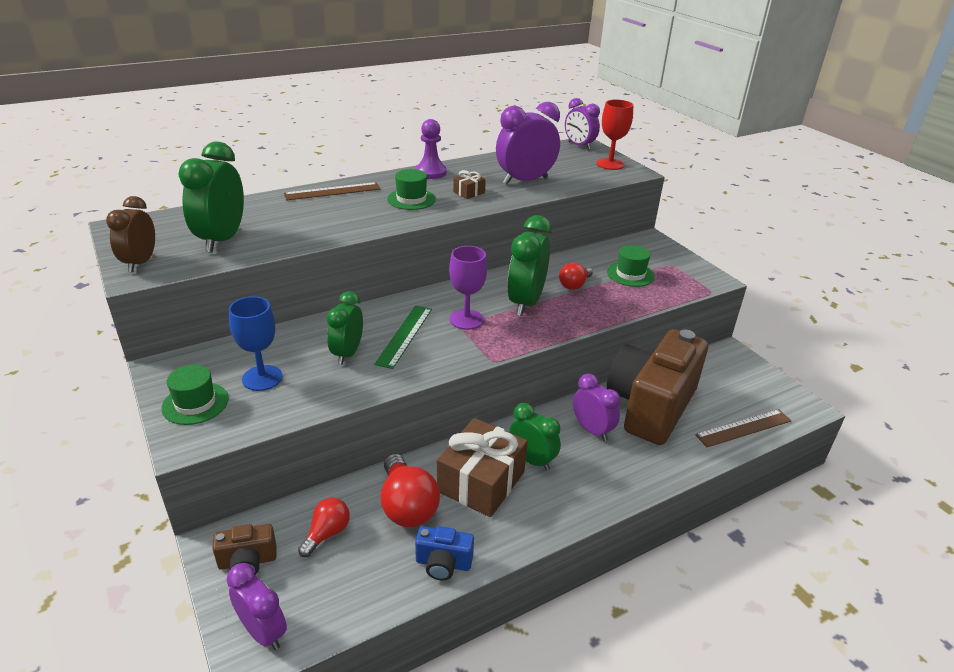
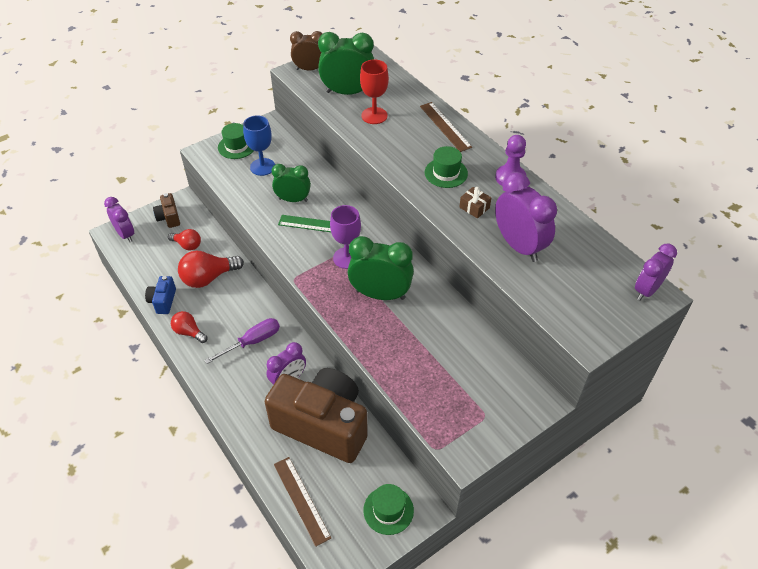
camera: 85 degrees right, 15 degrees up
purple clock [226,563,287,650] -> purple clock turned 75 degrees counterclockwise [104,197,134,242]
brown gift [437,418,528,517] -> none
green clock [509,403,561,471] -> purple screwdriver [204,318,280,364]
red light bulb [559,263,593,290] -> red light bulb moved to [171,311,207,343]
red goblet [596,100,633,170] -> red goblet moved to [360,59,389,124]
green hat [607,245,655,287] -> green hat moved to [363,484,414,535]

